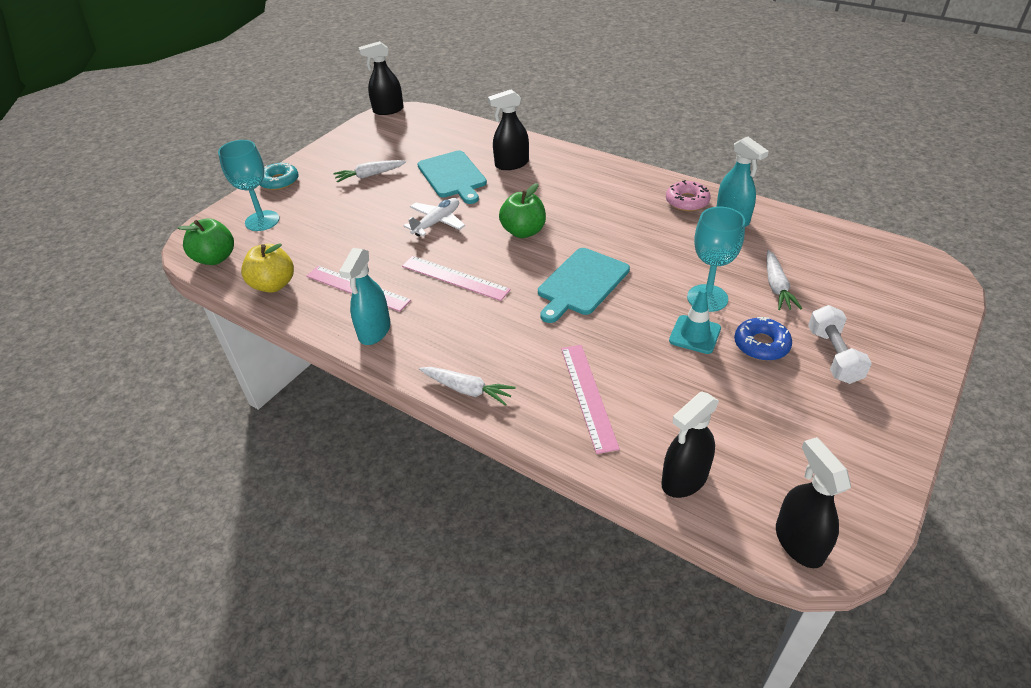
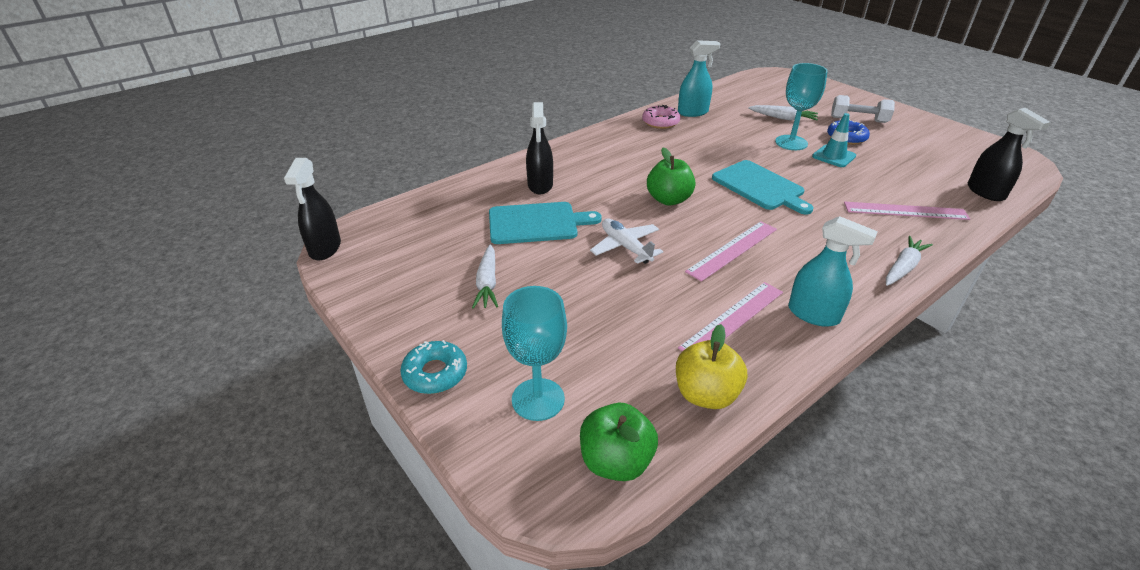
camera: 75 degrees left, 5 degrees down
black spray bottle [776,437,851,568] -> none

